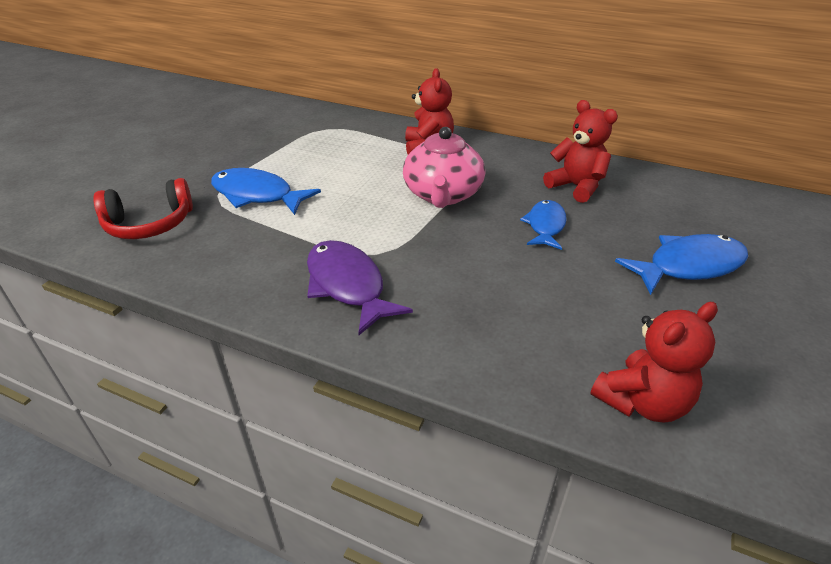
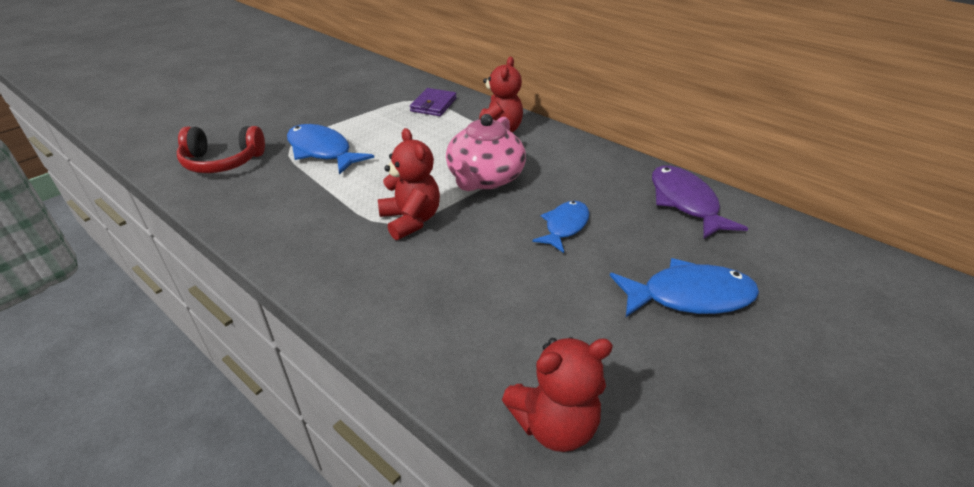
camera: 15 degrees right, 0 degrees up
purple fish [307,240,413,335] -> purple fish moved to [652,165,748,239]
red teddy bear [543,100,618,203] -> red teddy bear moved to [378,128,440,240]
none -> purple wallet [410,88,457,116]

